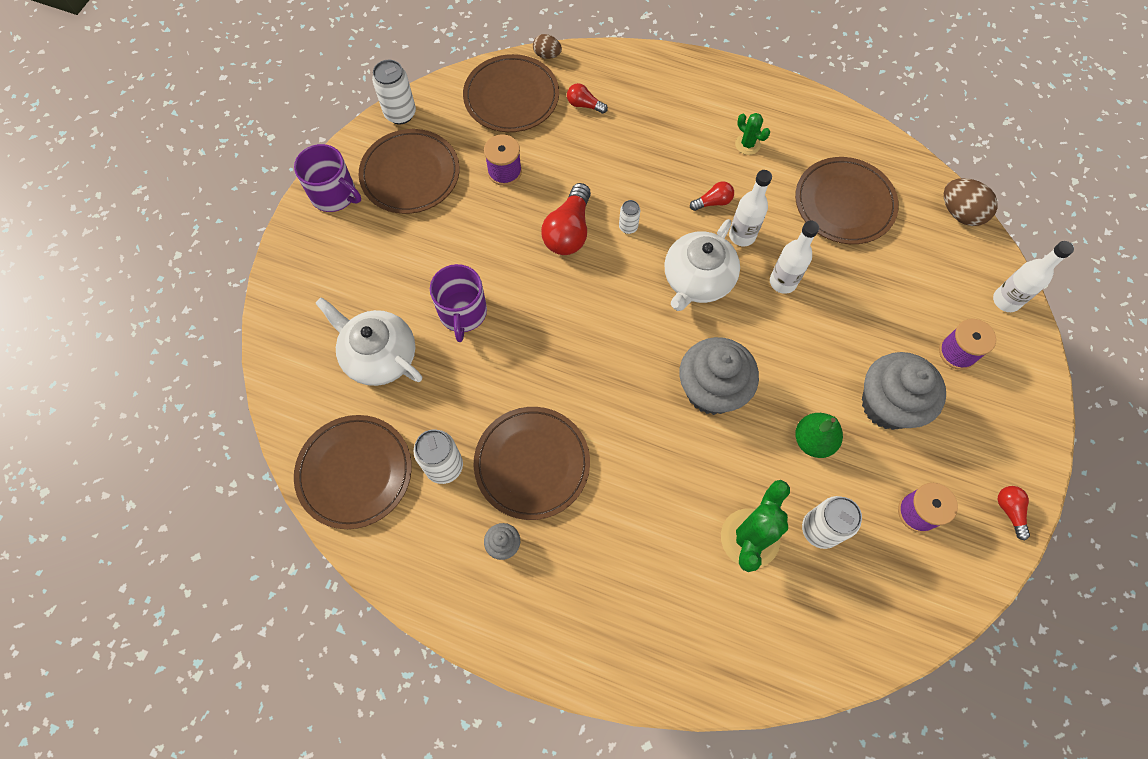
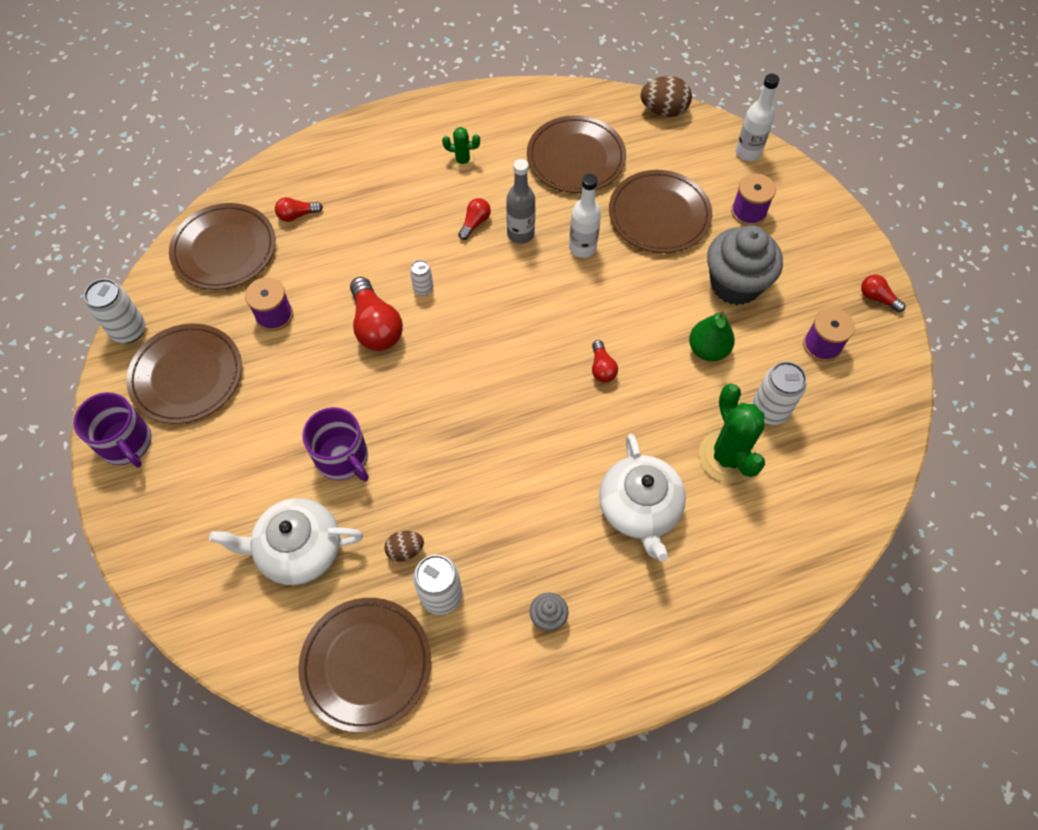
camera: 40 degrees left, 5 degrees down
purple mug [294,144,361,212] -> purple mug turned 60 degrees clockwise [73,392,151,467]
brown plate [474,407,590,520] -> brown plate moved to [609,170,712,253]
brown egg [533,34,562,59] -> brown egg moved to [384,531,424,562]
white teapot [664,219,740,311] -> white teapot moved to [599,434,686,562]
grey cupcake [679,337,759,415] -> red light bulb [592,340,618,383]
white bottle [729,170,772,246] -> grey bottle [506,159,535,244]

